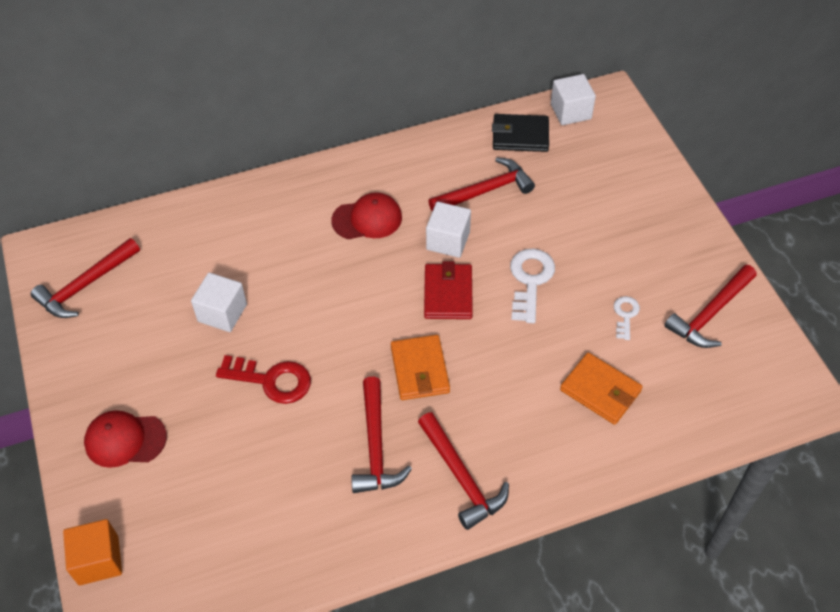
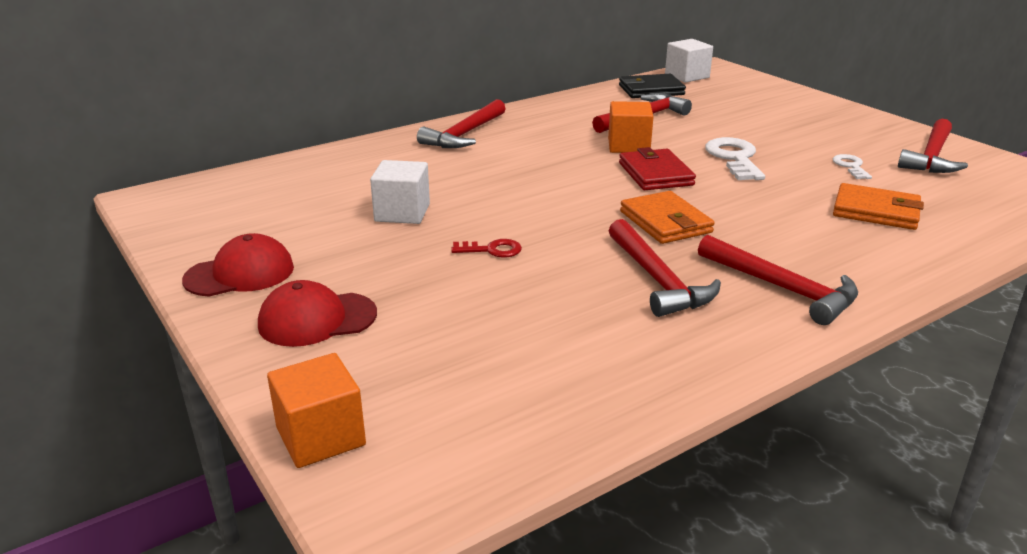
camera: 15 degrees left, 25 degrees down
red hammer [31,238,140,318] -> red hammer moved to [417,99,506,148]
red key [216,355,311,404] -> red key [451,239,522,258], size x0.56
red cap [331,192,402,239] -> red cap moved to [182,233,294,297]
white cube [426,202,471,258] -> orange cube [608,101,654,153]

